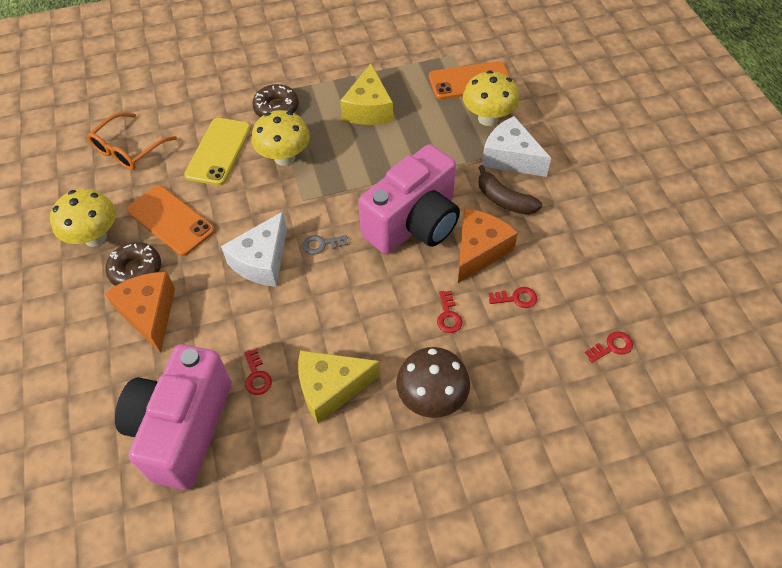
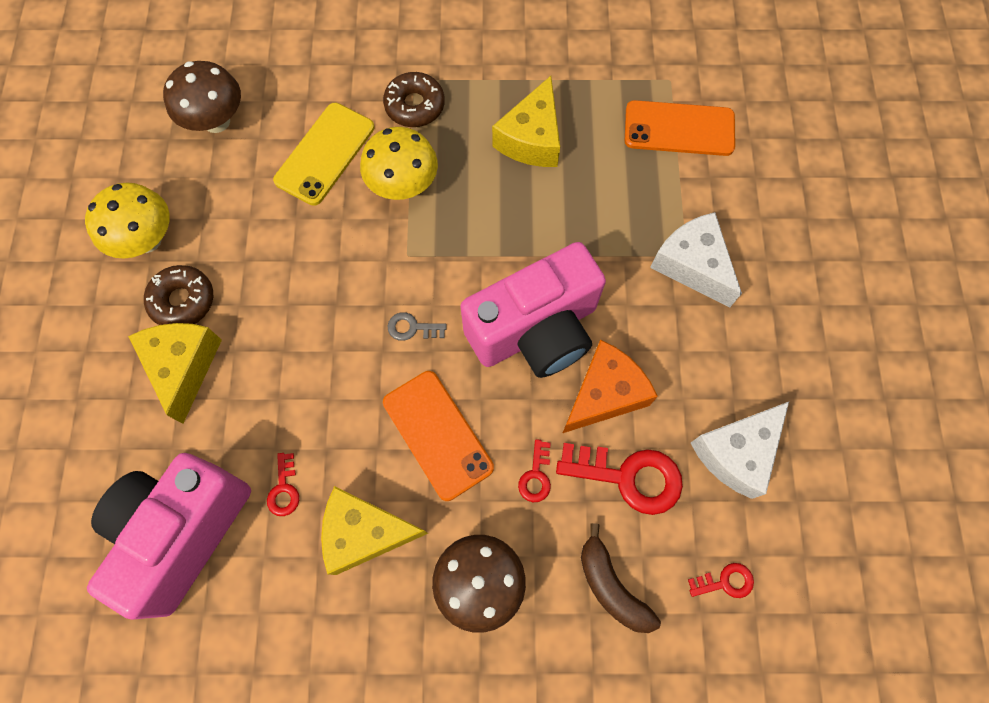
camera: 15 degrees right, 15 degrees up
orange glasses [87,113,177,170] -> brown mushroom [163,61,241,133]
orange cheese [105,272,175,353] -> yellow cheese [128,323,222,424]
orange phone [127,185,215,256] -> orange phone moved to [383,371,494,501]
white cheese [221,212,287,287] -> white cheese moved to [691,402,789,499]
yellow mushroom [463,70,519,126] -> none
brown banana [478,165,542,215] -> brown banana moved to [581,523,661,633]
red key [489,287,537,308] -> red key [556,443,683,515], size x2.00

